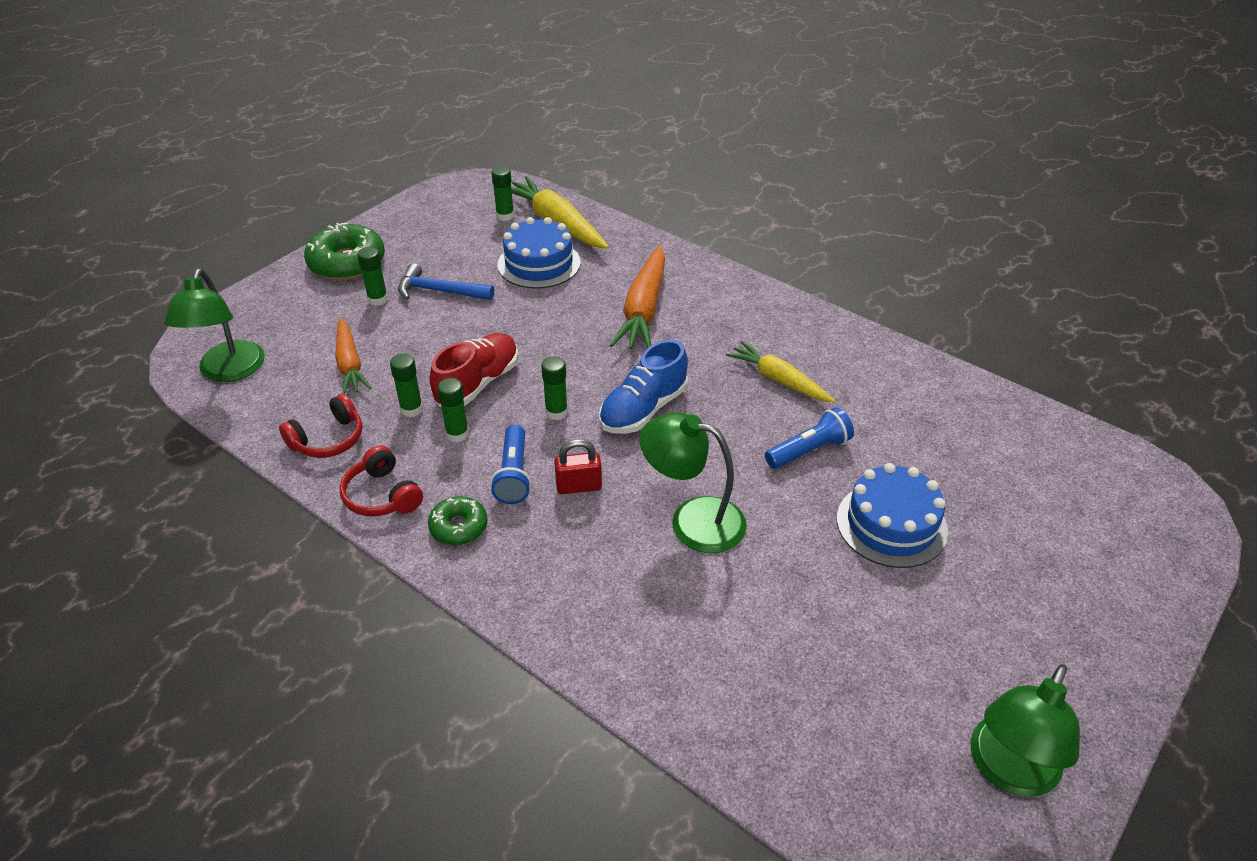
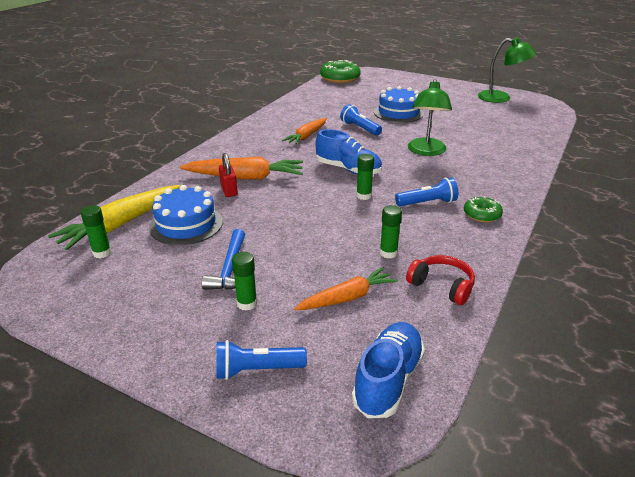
camera: 100 degrees left, 10 degrees down
green lamp [164,269,265,382] -> blue shoe [352,322,425,418]
green donut [304,223,385,280] -> green donut moved to [320,60,361,83]
red headphones [340,445,423,516] -> none
red shoe [430,333,518,407] -> none
green glue stick [437,378,469,442] -> none
red padlock [554,439,602,494] -> red padlock moved to [219,153,238,197]
yellow carrot [726,341,835,402] -> orange carrot [282,118,327,145]
none -> blue flashlight [216,340,307,380]

